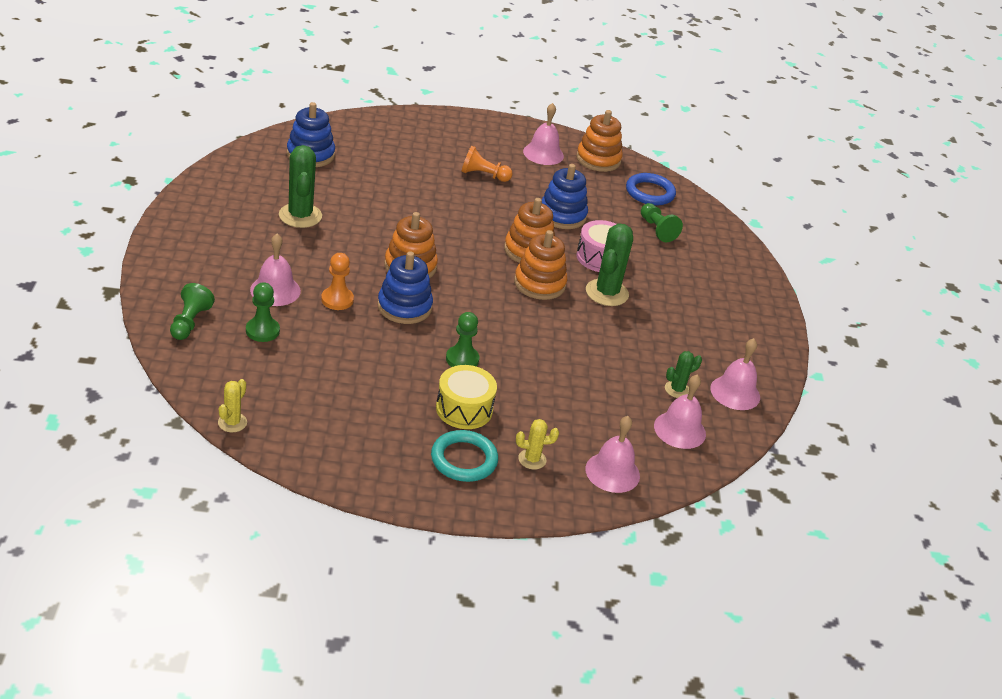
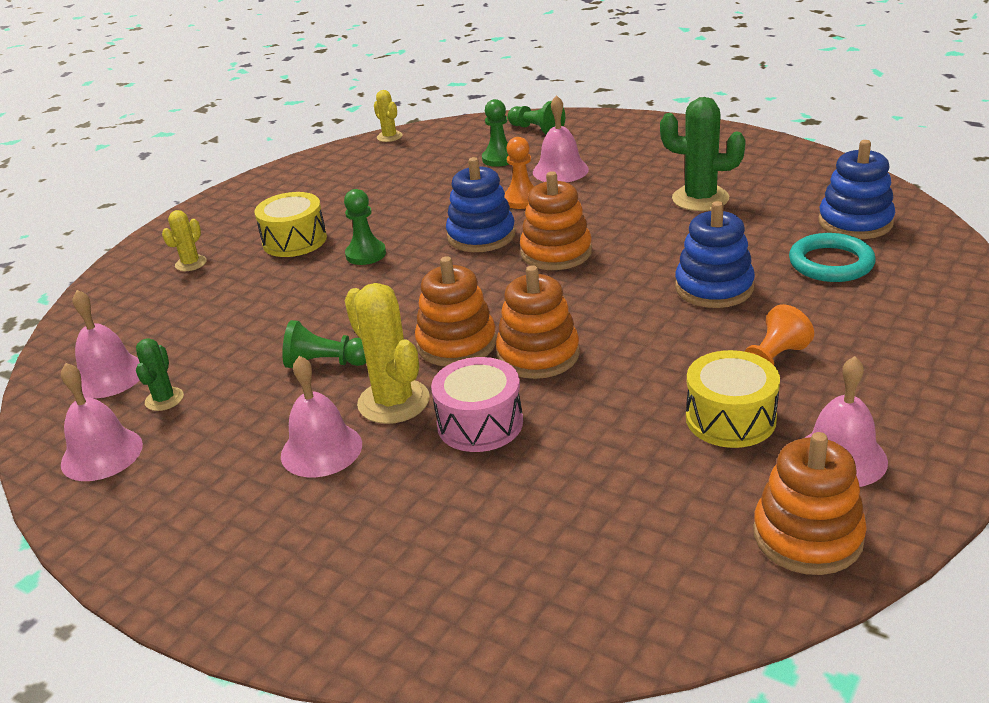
camera: 130 degrees right, 5 degrees down
turquoise ring [431,430,498,482] -> turquoise ring moved to [789,233,876,282]
blue stacking toy [542,164,588,229] -> blue stacking toy moved to [675,201,755,308]
pink bell [585,416,640,493] -> pink bell moved to [281,356,362,477]
green cactus [586,224,633,306] -> yellow cactus [345,283,430,424]
blue ring [626,173,676,205] -> none
green pawn [641,203,683,242] -> green pawn moved to [282,320,366,368]
none -> yellow drum [686,350,780,448]

